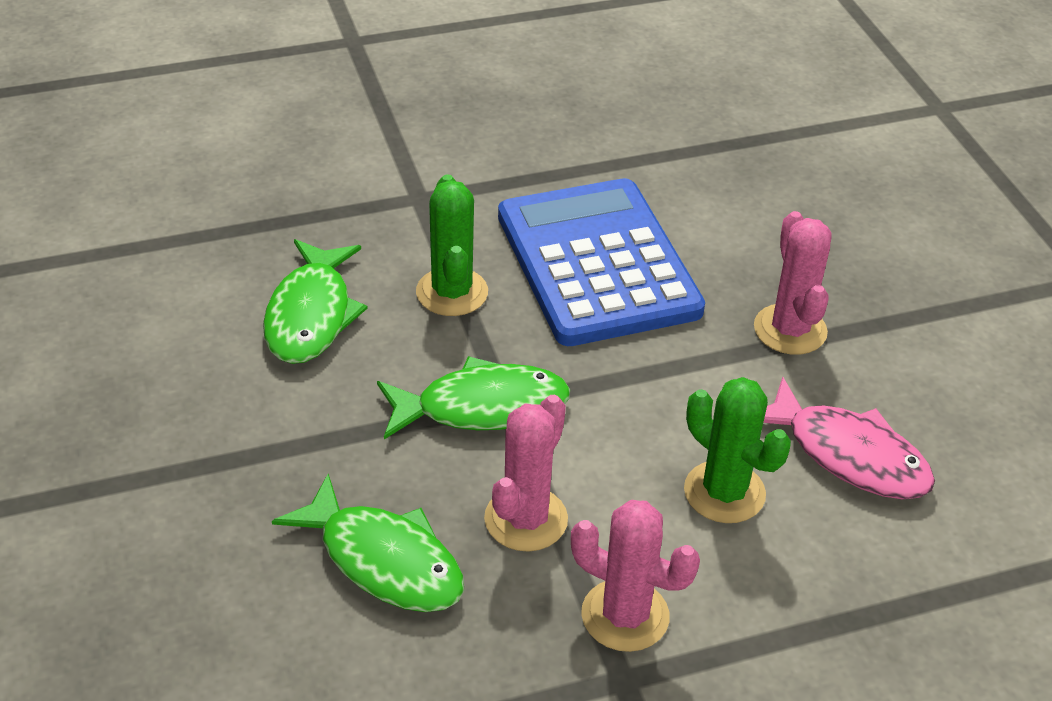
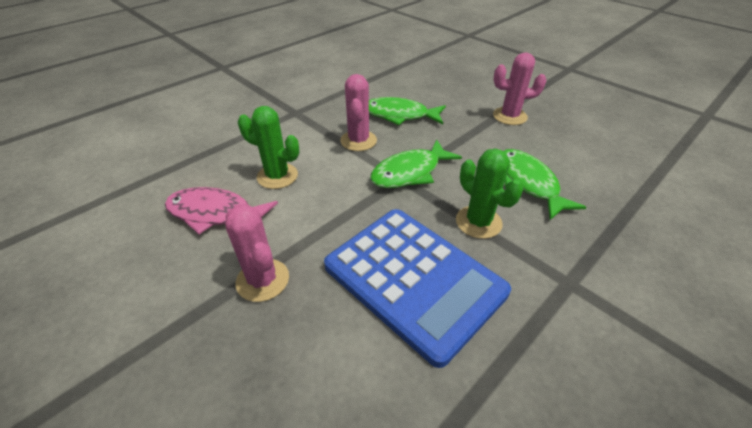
camera: 155 degrees right, 0 degrees up
pink cactus [571,500,700,652] -> pink cactus moved to [493,52,547,125]

